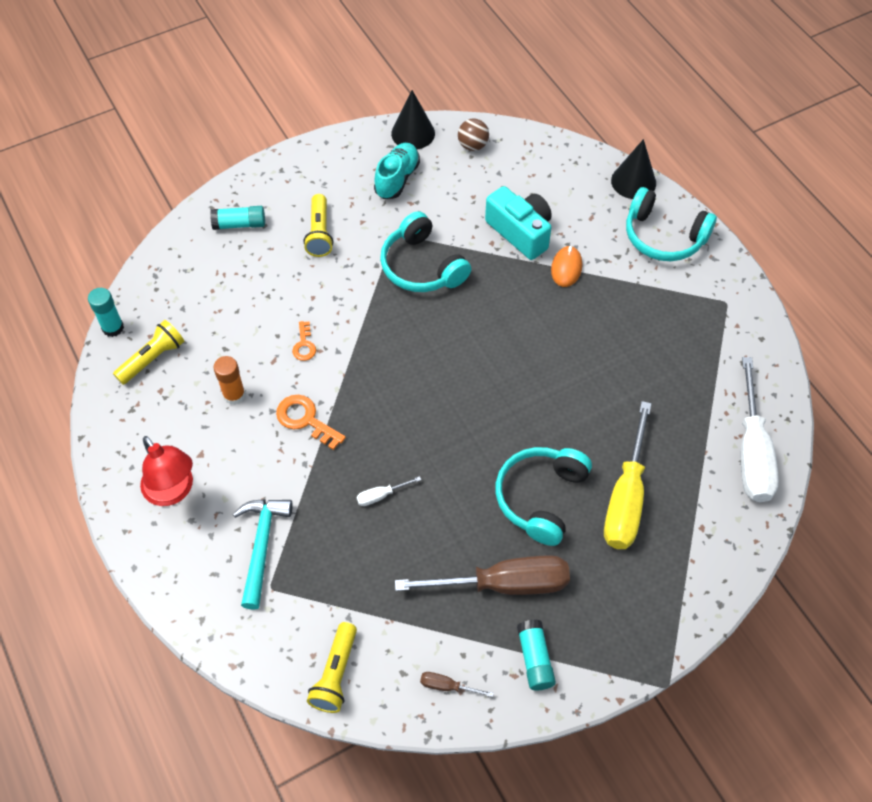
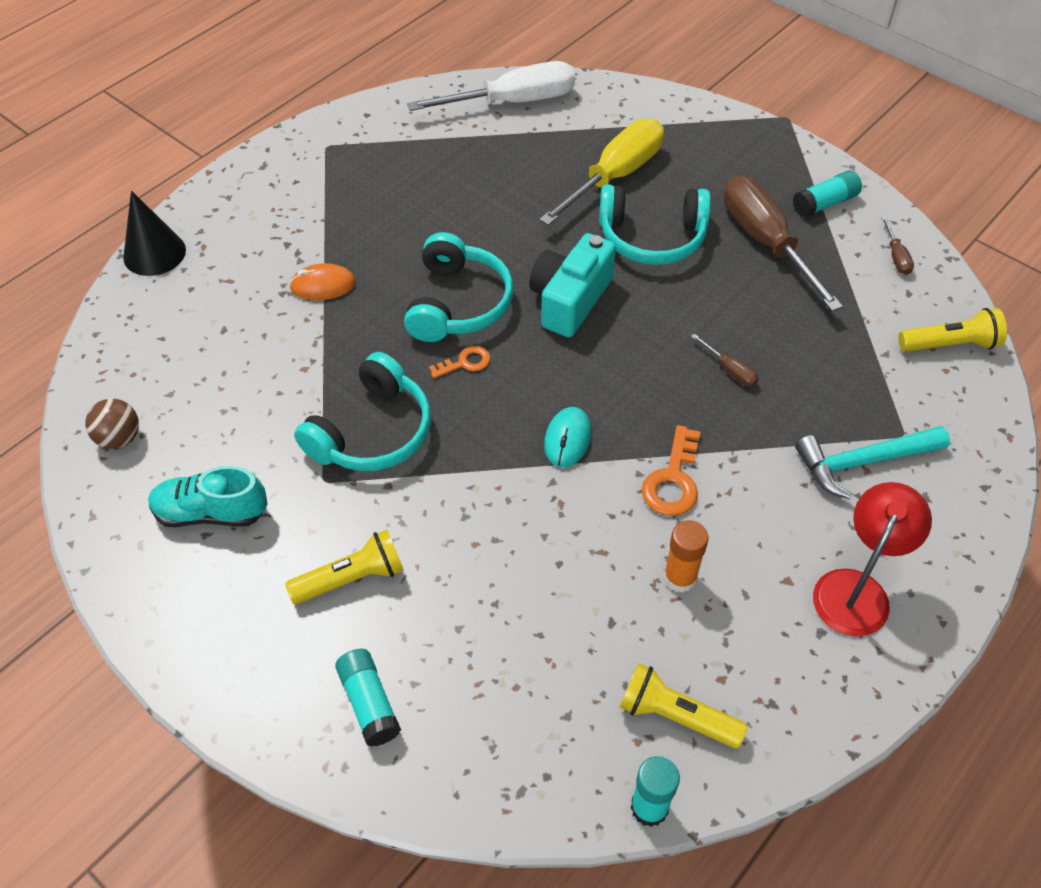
camera: 110 degrees left, 5 degrees down
orange key [292,321,316,361] -> orange key moved to [429,346,490,378]
white screwdriver [356,476,421,506] -> brown screwdriver [691,334,759,387]
black cone [391,90,435,149] -> none
turquoise camera [485,186,552,260] -> turquoise camera moved to [529,233,616,338]
yellow screwdriver [604,401,652,549] -> yellow screwdriver turned 45 degrees counterclockwise [539,119,664,225]
turquoise headphones [626,187,717,261] -> turquoise headphones moved to [404,232,513,342]
none -> turquoise mouse [544,407,591,467]

